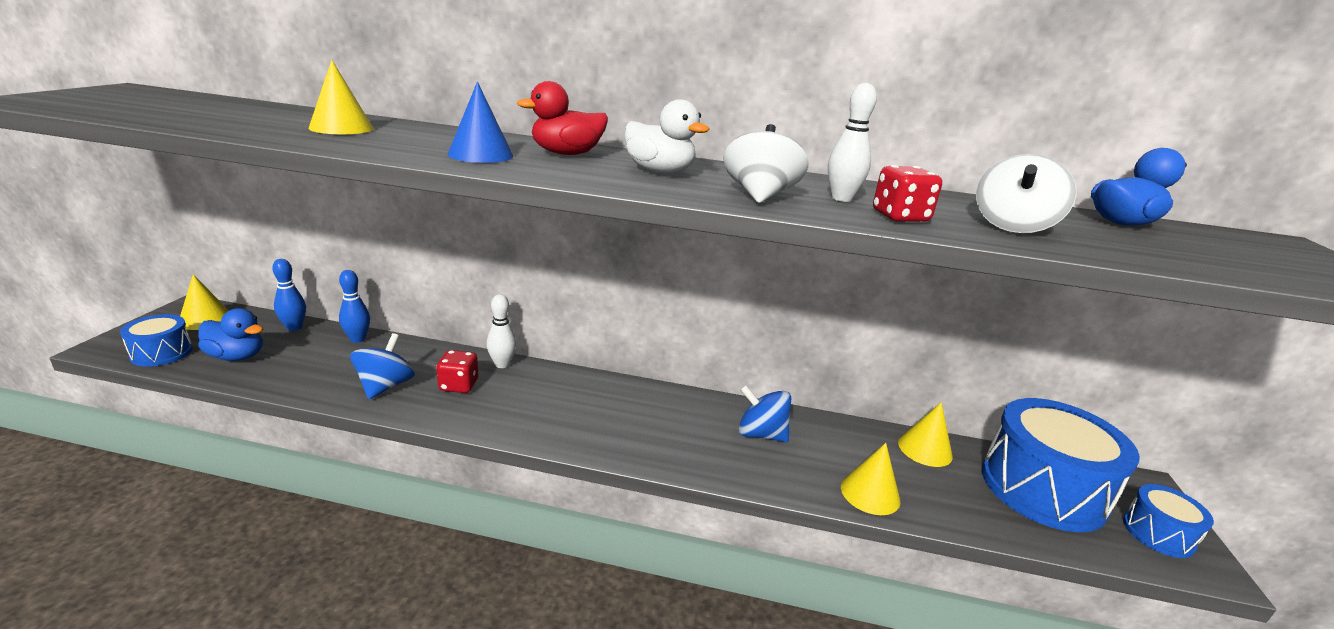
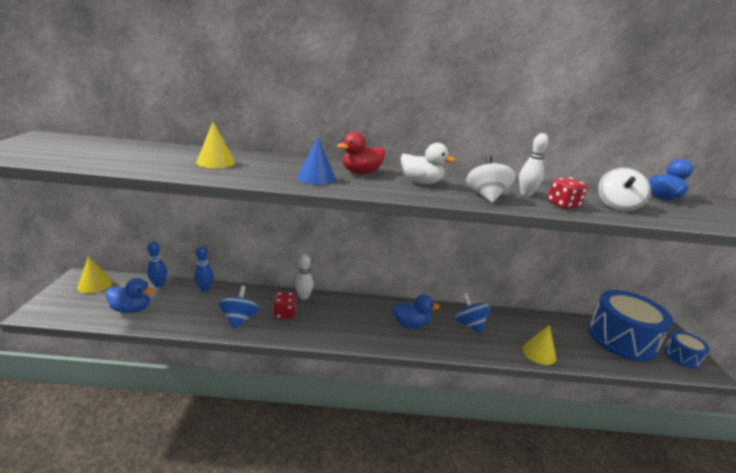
camera: 10 degrees left, 0 degrees up
blue drum [120,314,193,367] -> none
blue spinning top [739,385,791,442] -> blue spinning top turned 45 degrees clockwise [455,293,491,334]
yellow cone [898,402,953,467] -> none
none -> blue duck [392,295,440,328]

